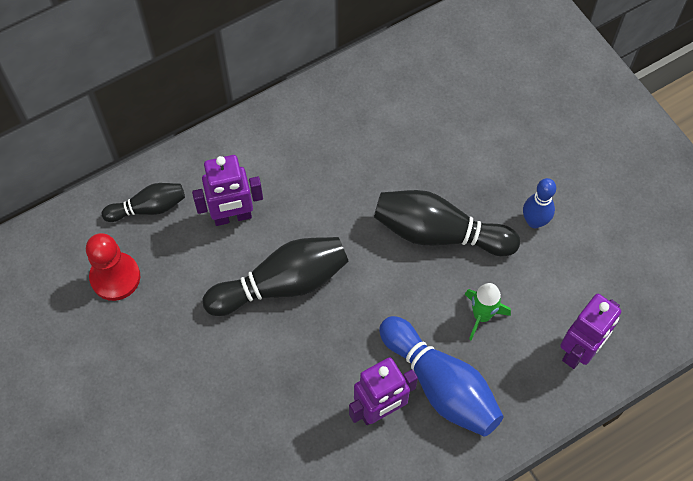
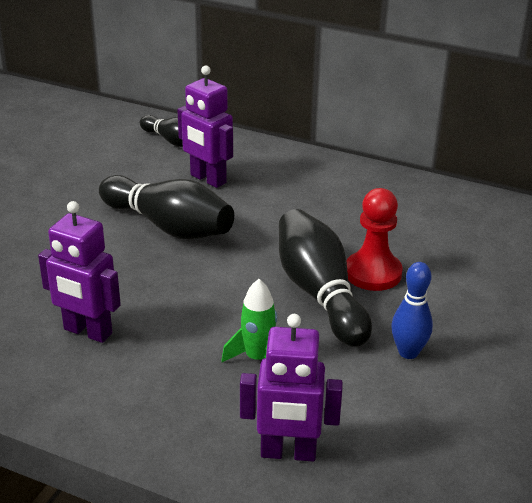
camera: 55 degrees right, 30 degrees down
red pawn [86,233,140,301] -> red pawn moved to [346,188,403,291]
blue bowling pin [379,316,504,437] -> none

